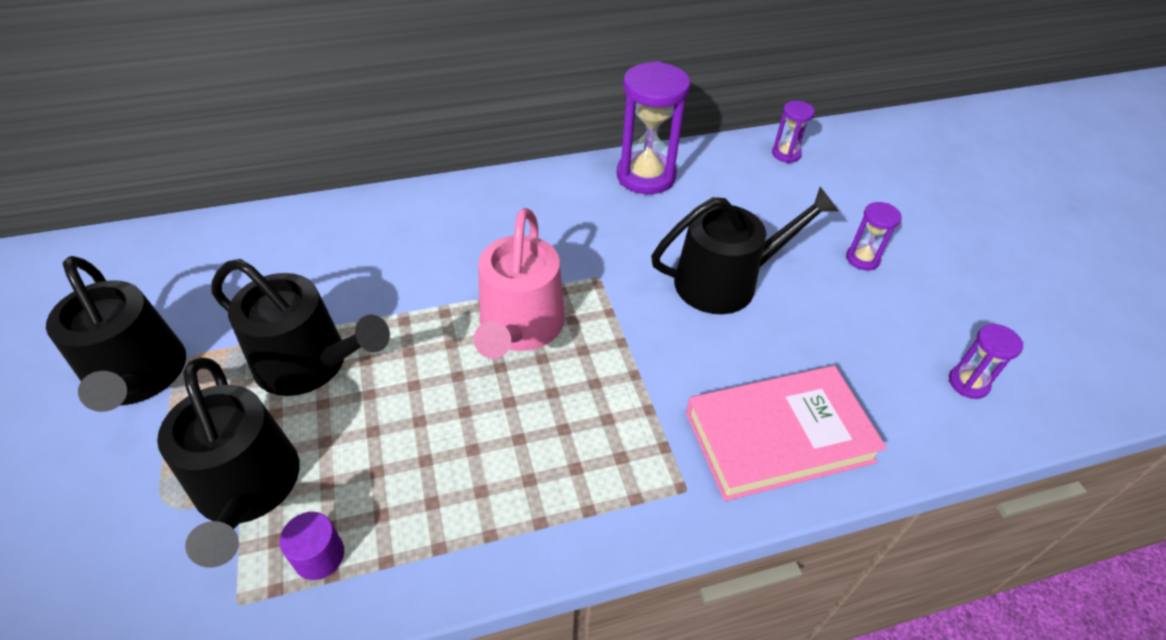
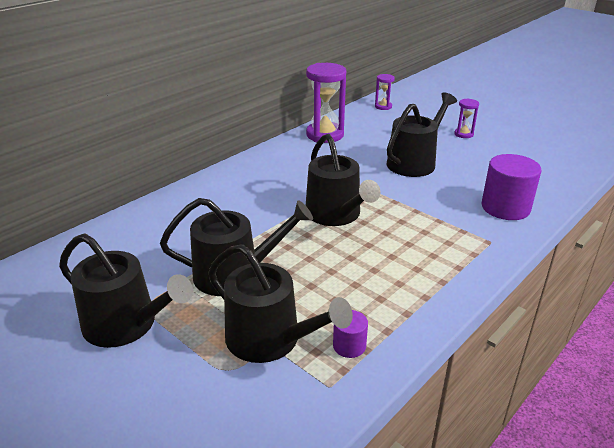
camera: 30 degrees left, 15 degrees down
pink watering can [474,208,565,359] -> black watering can [306,134,380,226]
pink book [686,366,887,501] -> purple cylinder [481,154,541,220]
purple hourglass [949,324,1024,399] -> none

